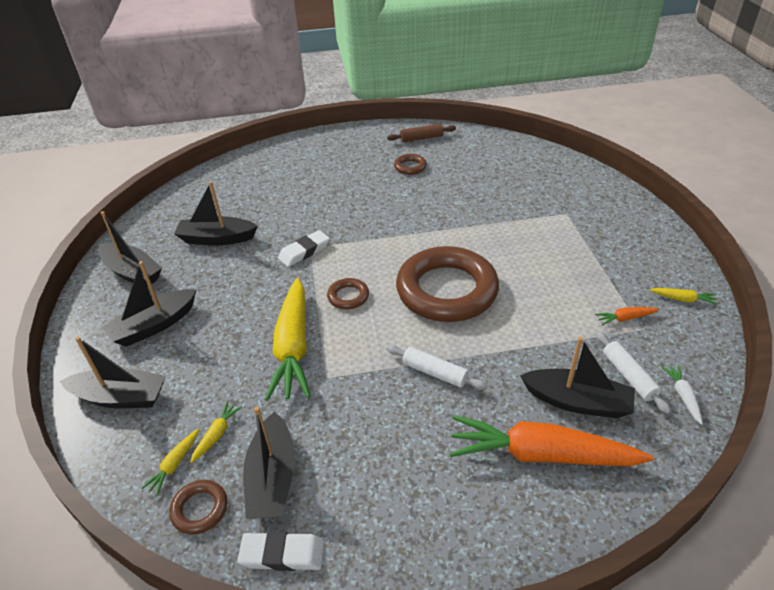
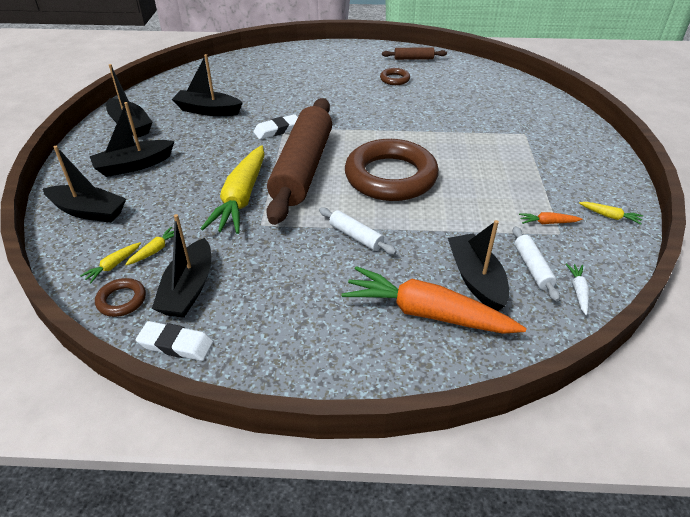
camera: 10 degrees right, 0 degrees up
brown ring [327,278,369,309] -> brown rolling pin [266,98,332,225]
black boat [520,337,635,418] -> black boat turned 135 degrees counterclockwise [448,220,509,311]

